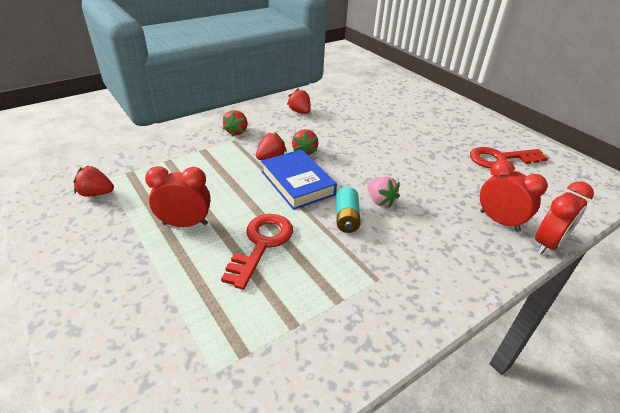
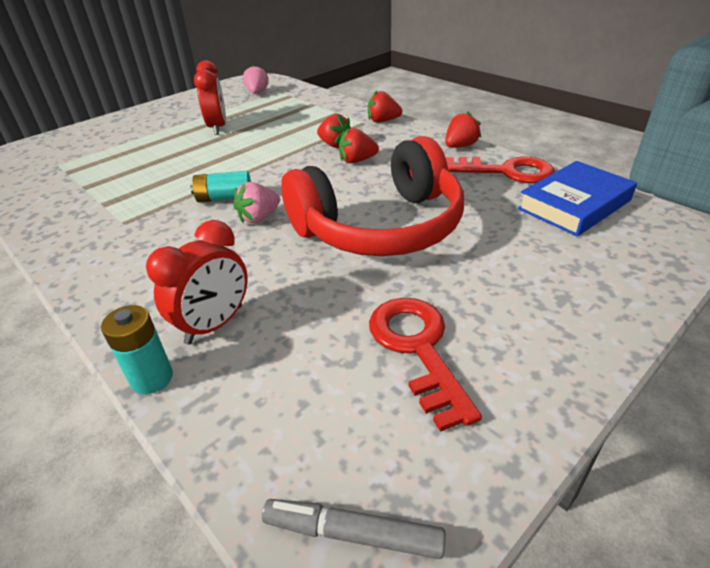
camera: 85 degrees right, 0 degrees up
red strawberry [73,165,114,197] -> pink strawberry [243,64,269,94]
red key [221,214,293,290] -> red key moved to [446,157,555,184]
blue book [261,149,337,210] -> blue book moved to [518,161,637,236]
red clock [535,181,594,255] -> turquoise battery [101,305,173,394]
none -> grey marker [262,499,446,559]
none -> red headphones [281,136,464,256]

